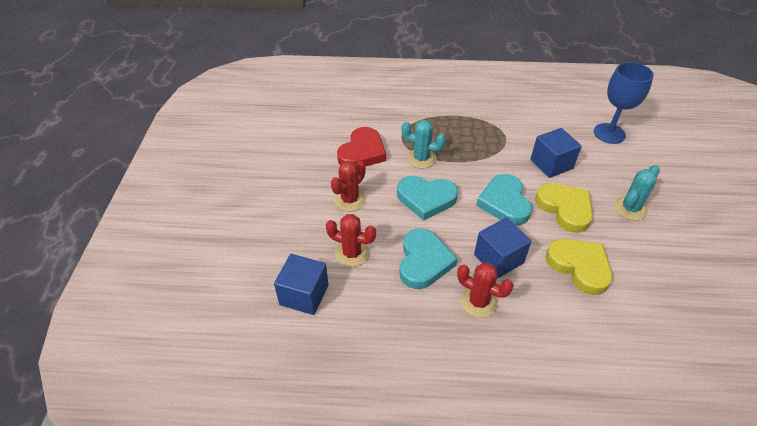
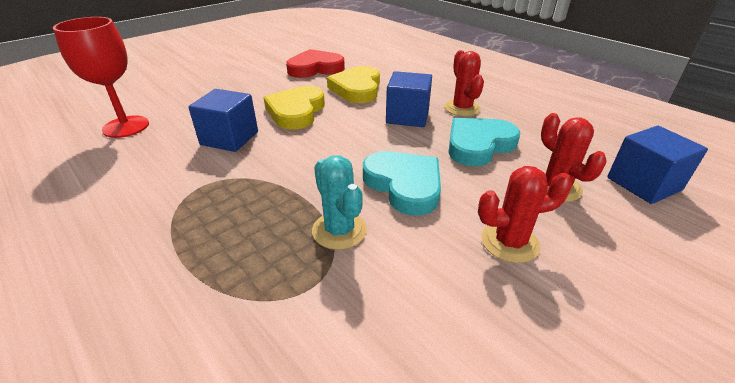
camera: 135 degrees left, 10 degrees down
red heart [337,127,386,166] -> red heart moved to [286,49,345,78]
turquoise heart [476,174,532,226] -> none
blue goblet [594,62,654,144] -> red goblet [53,17,149,138]
turquoise cactus [614,165,660,220] -> none

